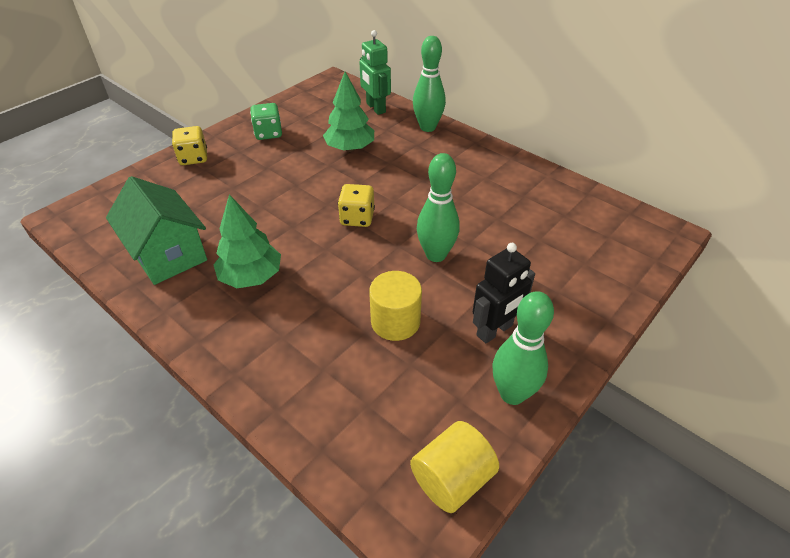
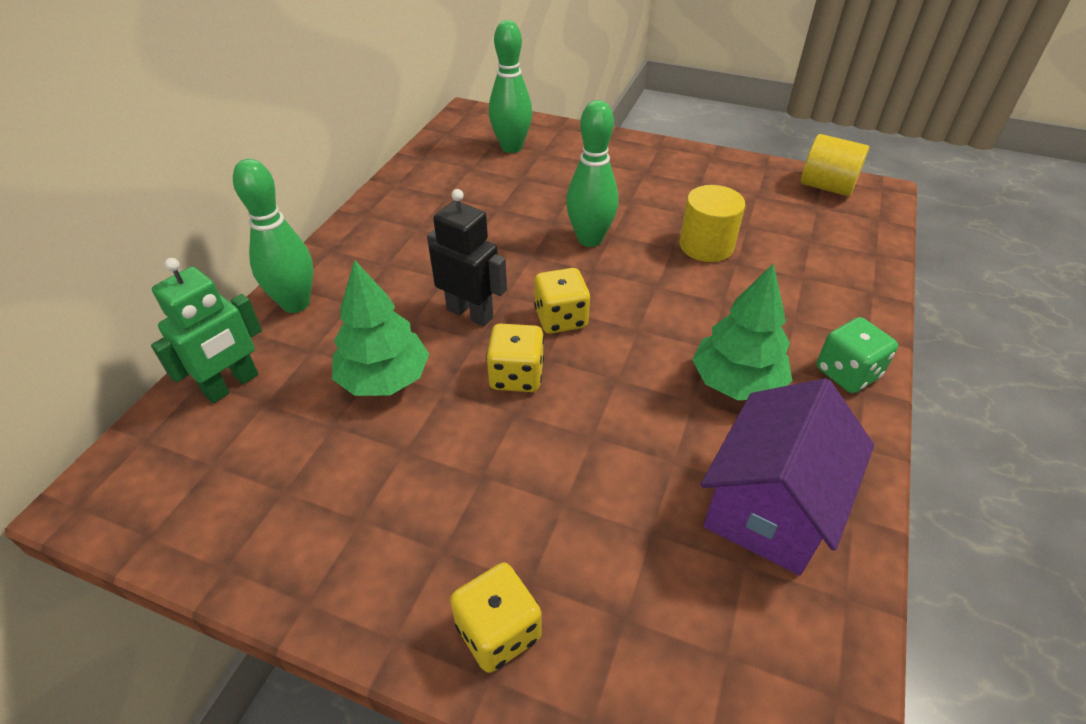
camera: 110 degrees left, 0 degrees up
green house [106,176,207,285] -> purple house [701,378,874,575]
green dice [250,103,282,140] -> green dice moved to [816,317,898,393]
black robot [473,243,535,343] -> black robot moved to [427,189,507,326]
green bowling pin [492,291,554,405] -> green bowling pin moved to [489,20,532,153]
none -> yellow dice [486,324,544,392]

